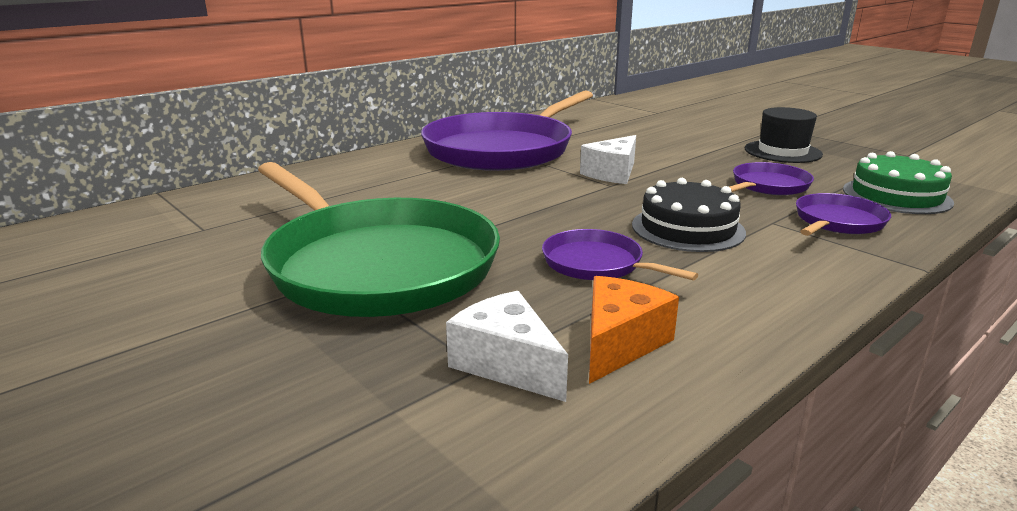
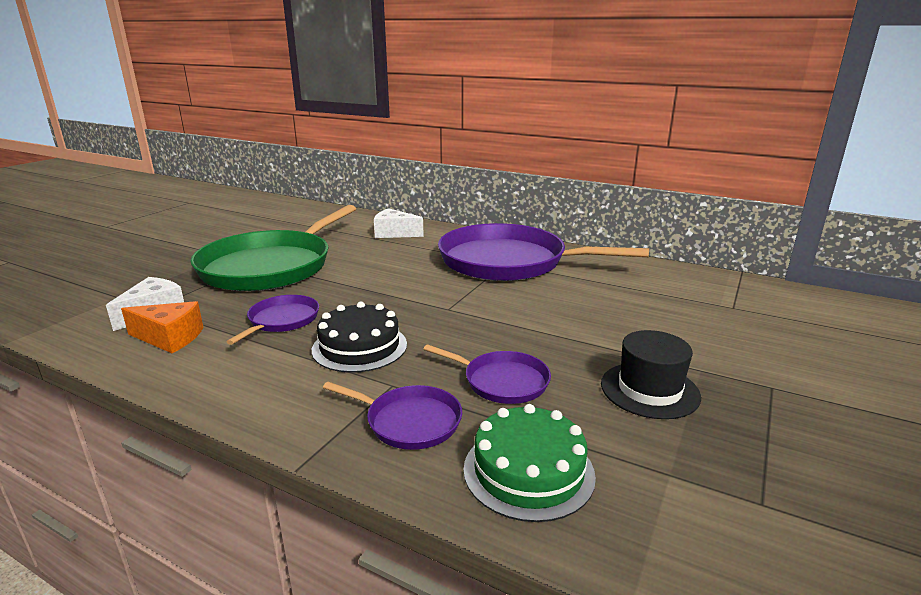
camera: 70 degrees right, 0 degrees up
white cheese [580,135,636,184] -> white cheese moved to [374,208,424,238]

